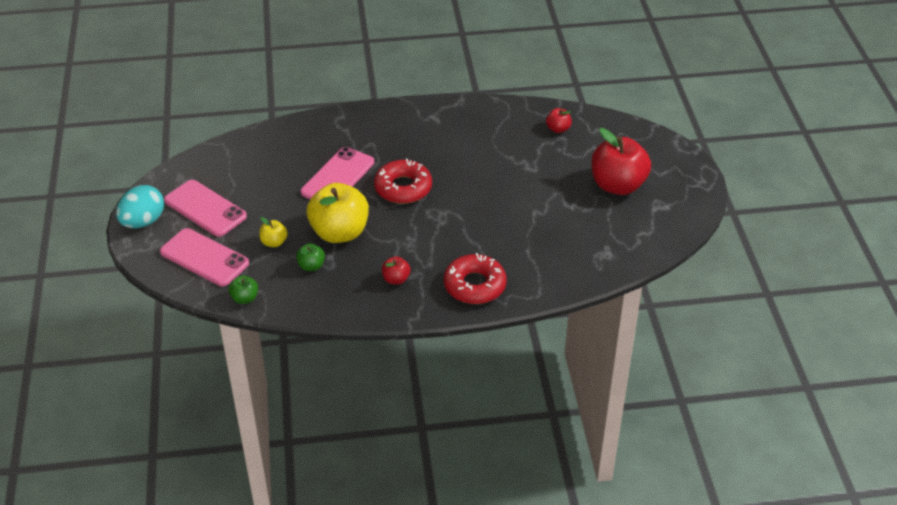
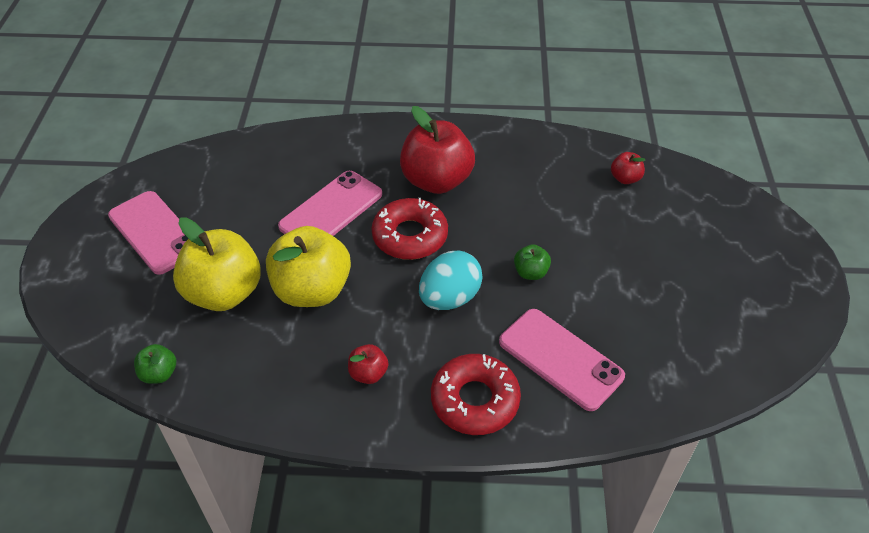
camera: 10 degrees right, 5 degrees up
turquoise egg [116,185,164,228] -> turquoise egg moved to [419,251,483,310]
pink phone [160,228,249,286] -> pink phone moved to [499,309,625,411]
yellow apple [259,217,288,247] -> yellow apple [173,217,261,311], size x2.21
green apple [296,243,325,271] -> green apple moved to [514,244,551,280]
red apple [591,128,651,195] -> red apple moved to [400,106,475,194]

